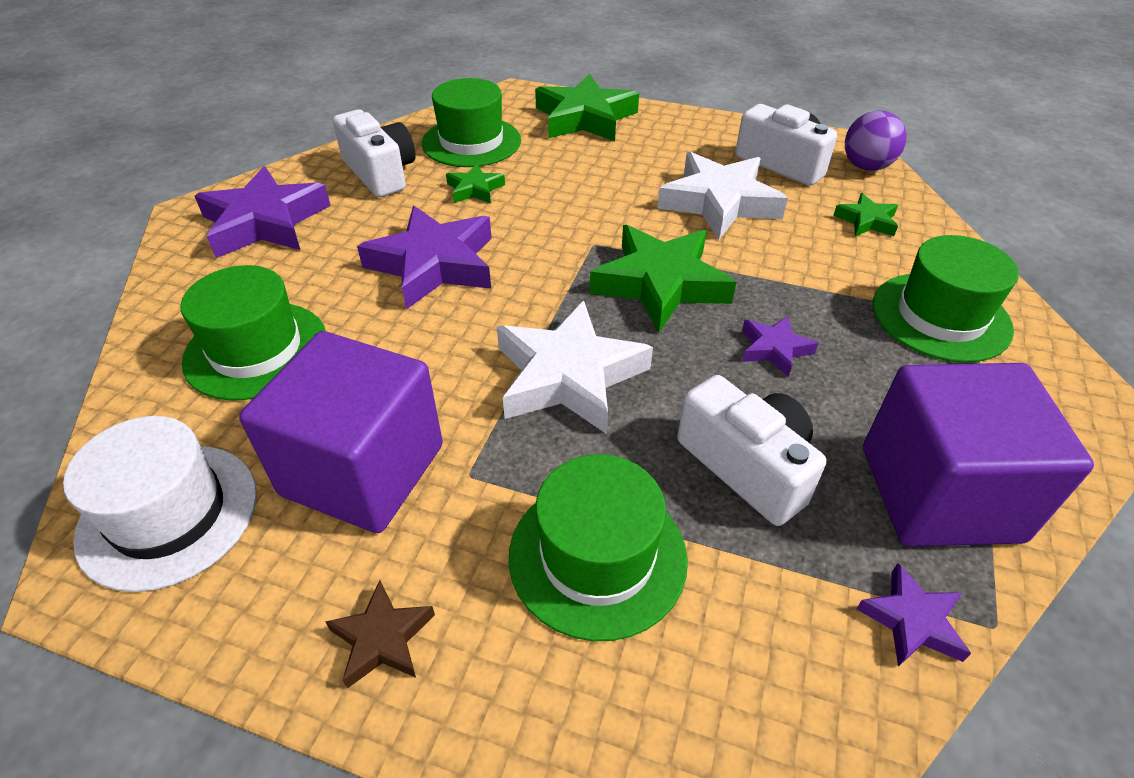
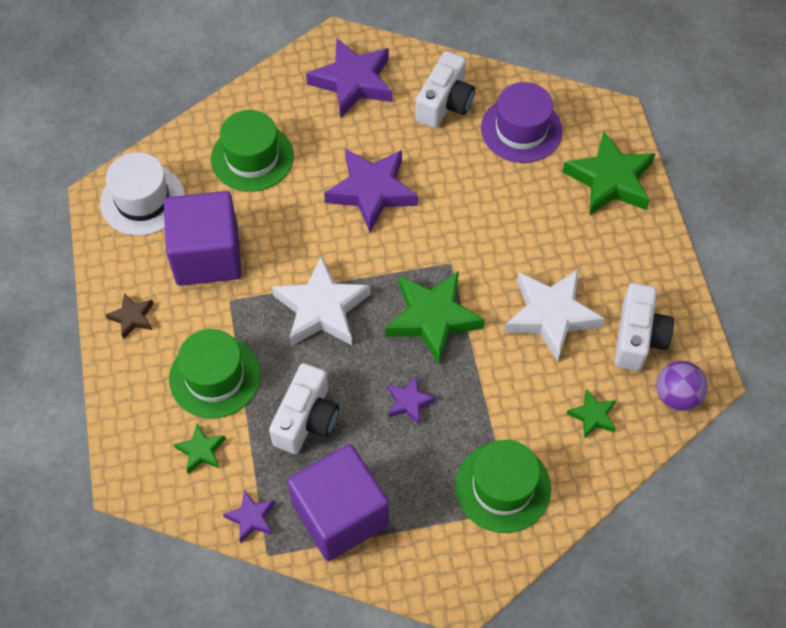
camera: 60 degrees right, 15 degrees up
green hat [422,78,521,167] -> purple hat [481,82,563,163]
green star [446,164,505,203] -> green star moved to [174,424,226,474]

